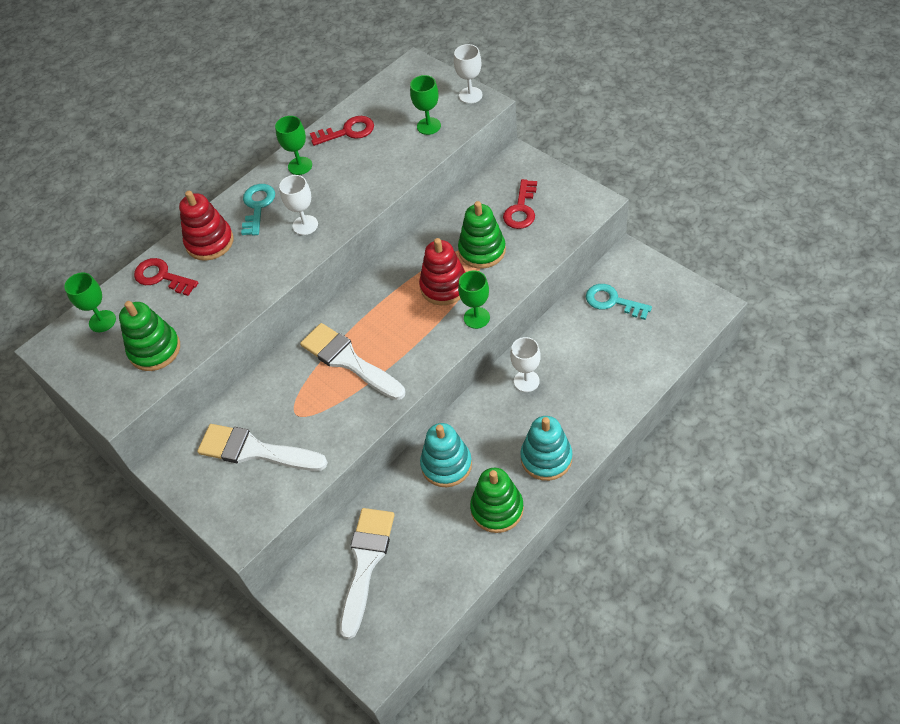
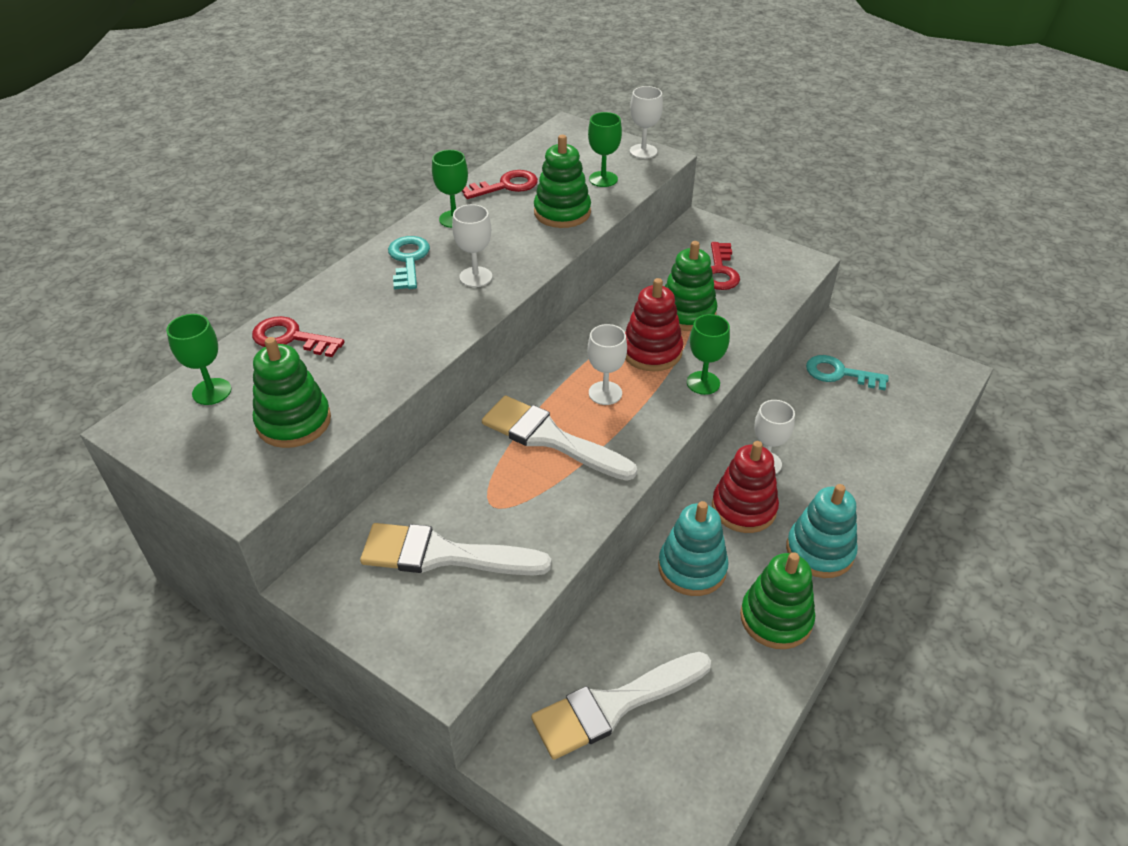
camera: 15 degrees left, 10 degrees down
red stacking toy [179,191,234,261] -> red stacking toy moved to [712,441,779,533]
white brush [340,508,395,639] -> white brush turned 120 degrees counterclockwise [531,652,711,760]
none -> green stacking toy [534,135,591,228]
none -> white goblet [588,324,627,405]

